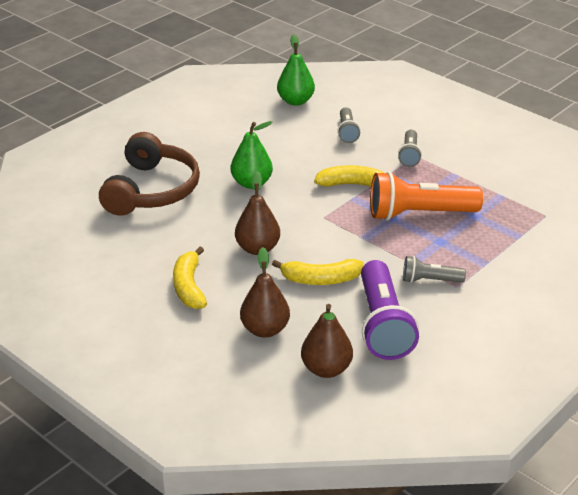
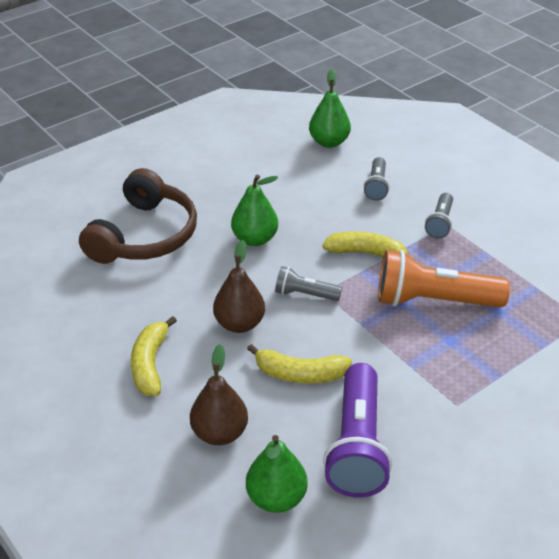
camera: 10 degrees right, 5 degrees up
brown pear [301,304,353,378] -> green pear [246,435,308,513]
grey flashlight [403,256,466,283] -> grey flashlight moved to [275,266,342,301]

